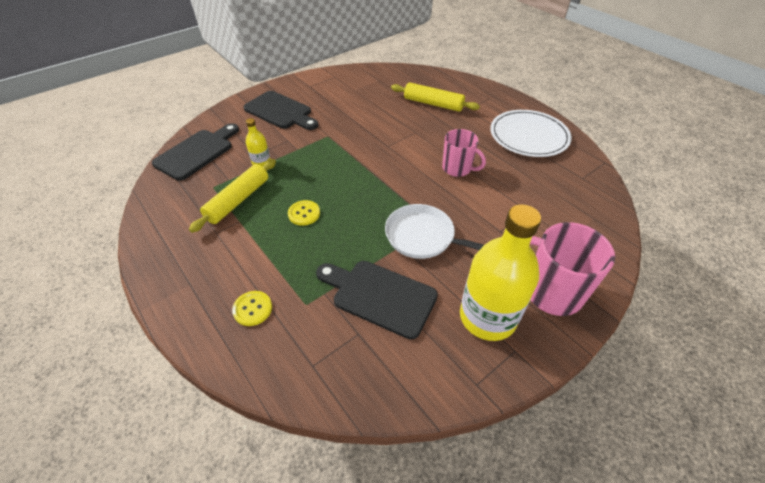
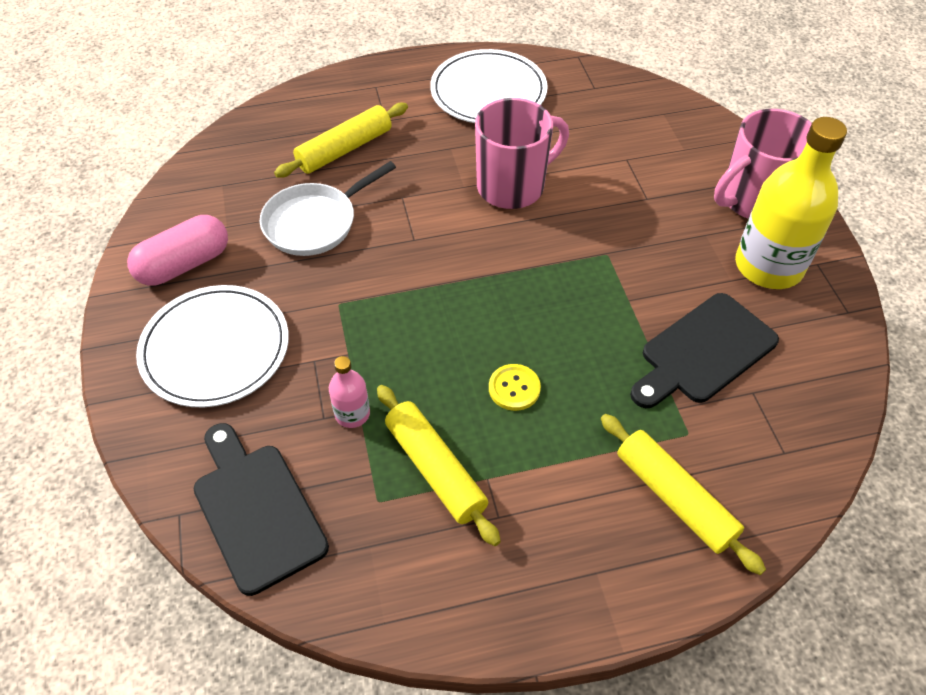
camera: 65 degrees left, 5 degrees up
yellow button [232,291,272,326] -> yellow rolling pin [601,414,766,575]
black cutting board [243,91,318,130] -> white plate [136,285,289,408]
yellow bottle [246,118,271,167] -> pink bottle [329,356,370,428]
white pan [385,204,484,259] -> white pan moved to [260,161,396,256]
pink mug [442,129,486,177] -> pink mug [475,98,569,209], size x1.52
none -> pink capsule [127,215,228,286]

